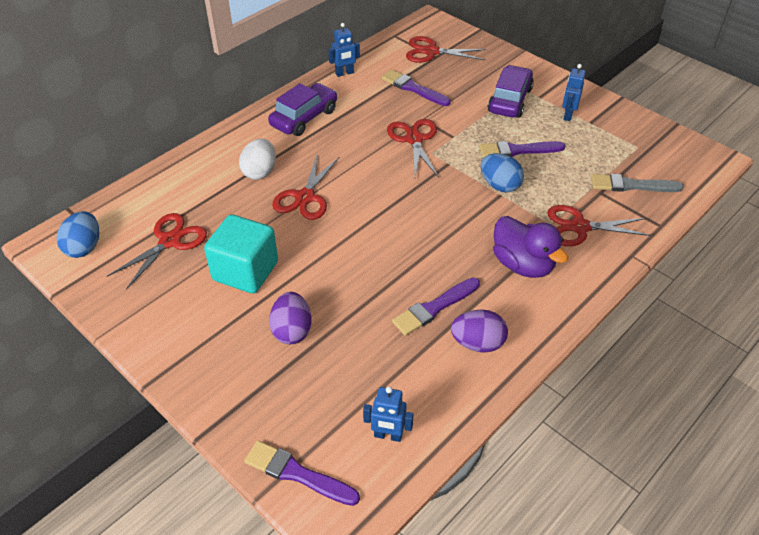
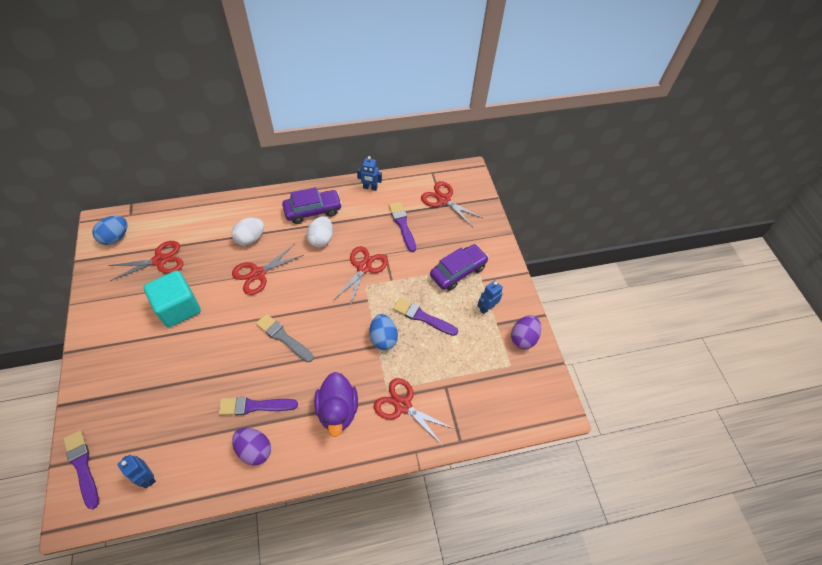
camera: 30 degrees right, 10 degrees up
purple egg [269,292,312,344] -> purple egg moved to [511,315,541,349]
grey brush [591,174,684,192] -> grey brush moved to [256,314,314,362]
none -> white egg [307,216,333,248]

